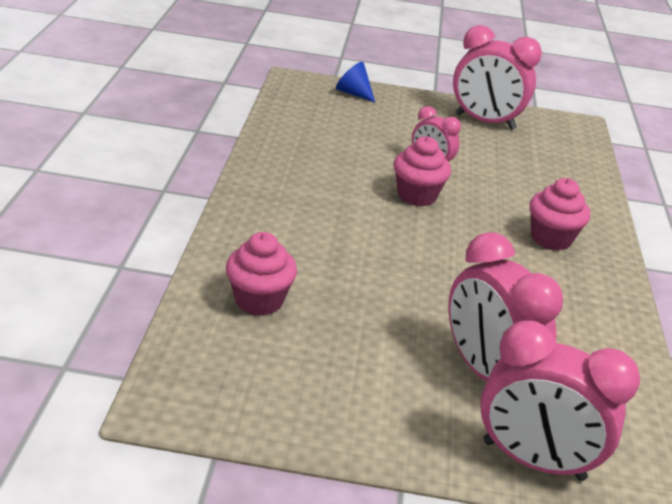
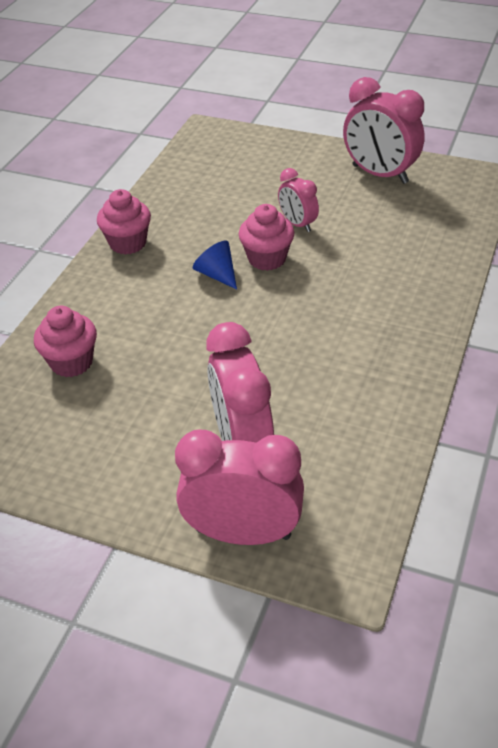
camera: 20 degrees right, 10 degrees up
blue cone [336,62,375,102] -> blue cone moved to [193,241,237,290]
pink clock [480,321,640,481] -> pink clock turned 150 degrees clockwise [175,429,304,545]
pink cupcake [530,178,590,251] -> pink cupcake moved to [97,189,151,255]

